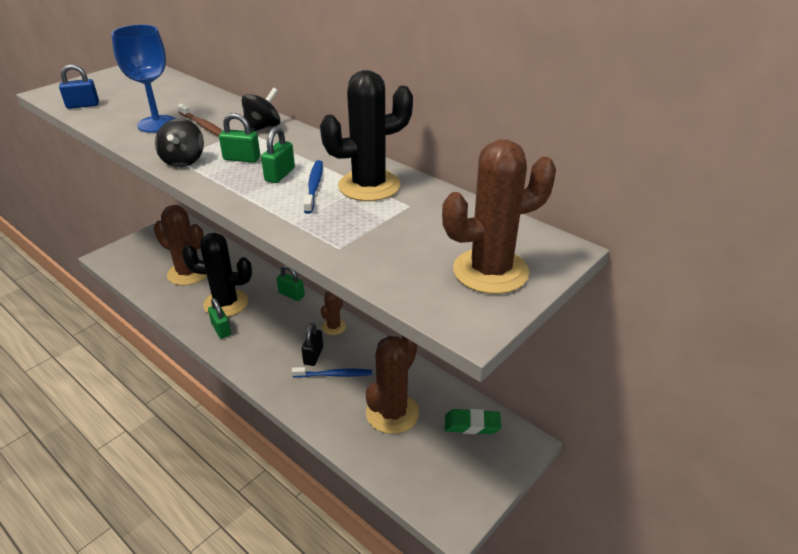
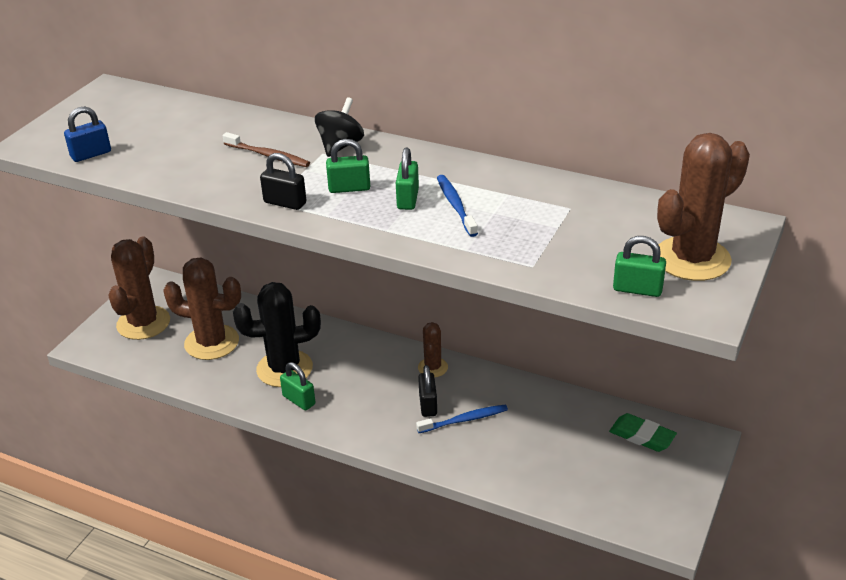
camera: 15 degrees left, 0 degrees up
blue goblet [111,25,176,133] -> none
black spinning top [155,119,204,167] -> black padlock [260,153,306,210]
green padlock [277,265,305,301] -> green padlock moved to [613,236,666,297]
black cactus [320,70,413,201] -> none
brown cactus [366,336,419,434] -> brown cactus moved to [108,237,170,340]
green eraser [445,409,501,434] -> green eraser turned 45 degrees clockwise [609,413,677,452]

